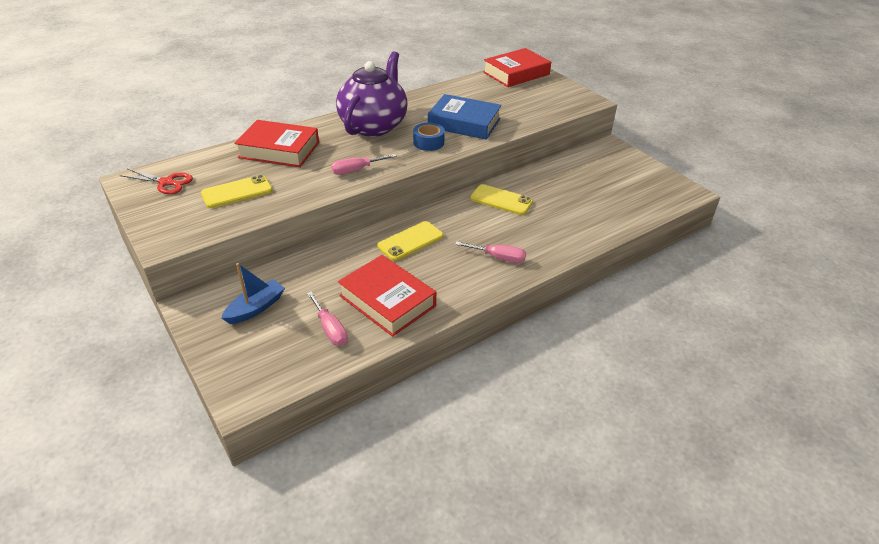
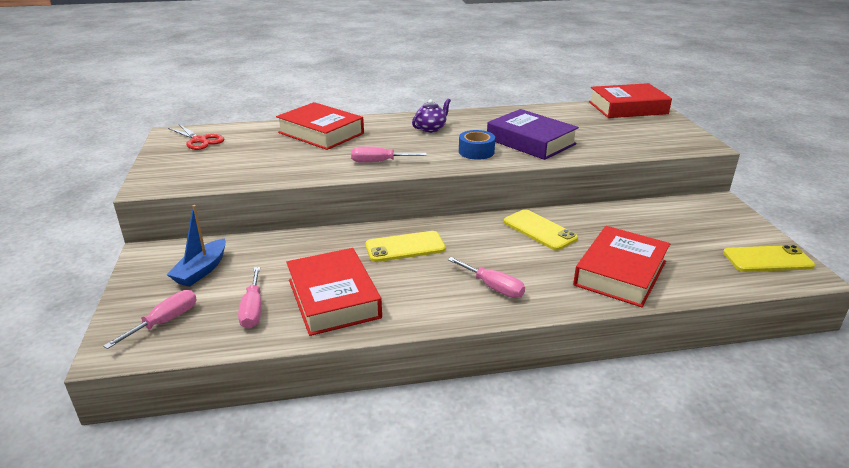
camera: 25 degrees right, 10 degrees down
yellow phone [201,175,273,208] -> yellow phone moved to [723,245,815,272]
blue boat [221,263,285,324] -> blue boat turned 135 degrees clockwise [166,205,226,287]
purple teapot [336,51,408,137] -> purple teapot [412,98,451,133], size x0.41
blue book [428,94,502,140] -> purple book [487,109,579,160]
none -> pink screwdriver [103,290,197,349]
none -> red book [573,226,670,307]

